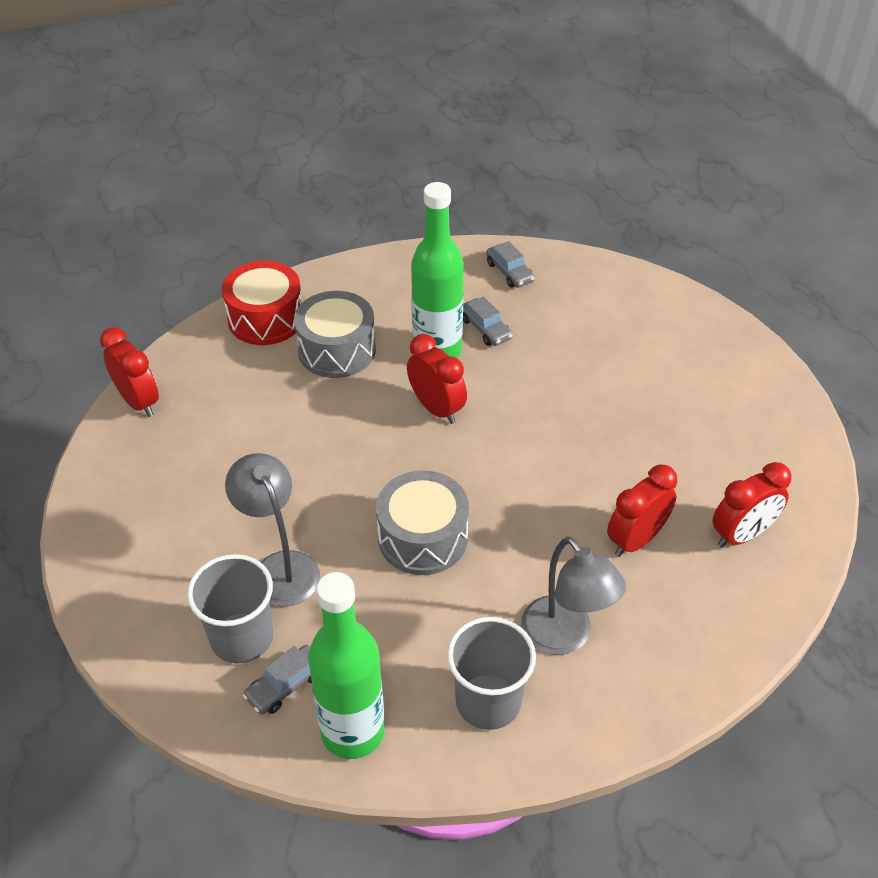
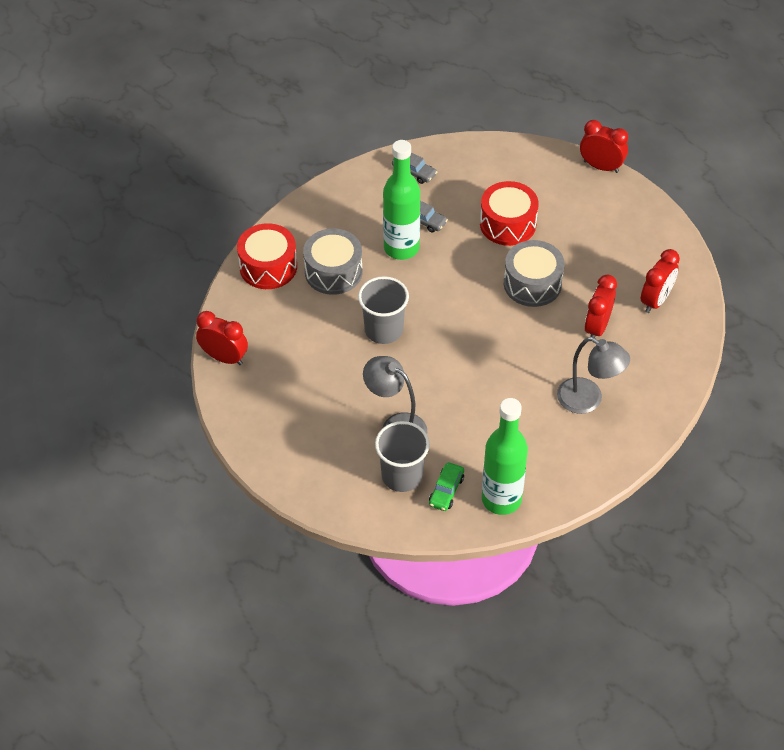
camera: 25 degrees left, 5 degrees up
grey car [243,645,312,714] -> green car [429,462,464,511]
grey drum [376,470,469,575] -> grey drum moved to [504,240,565,307]
red clock [407,334,467,424] -> red clock moved to [580,120,628,173]
grey cup [447,617,536,730] -> grey cup moved to [358,276,409,344]
none -> red drum [480,181,539,246]

